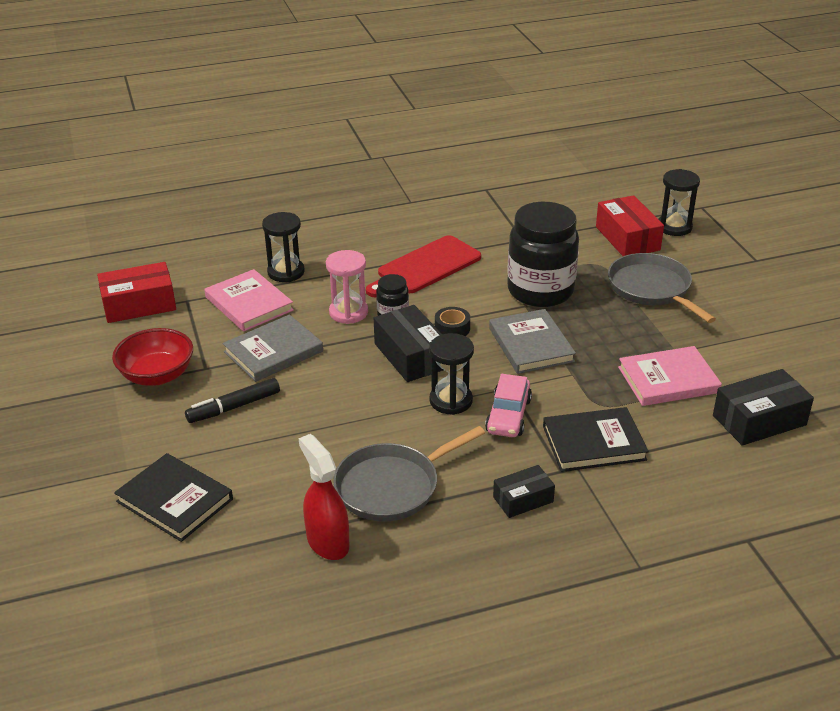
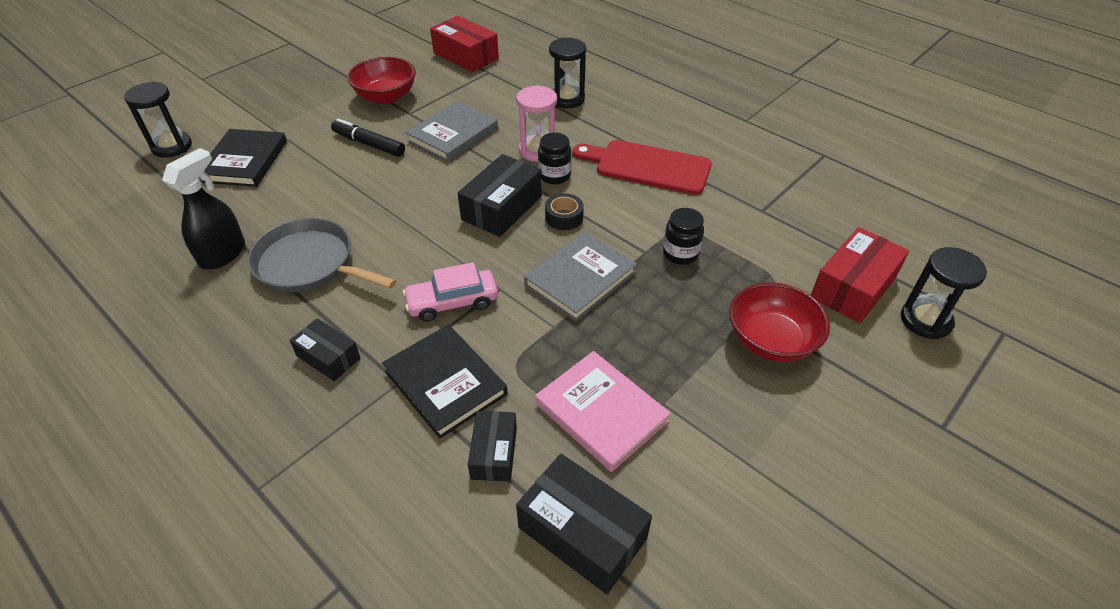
camera: 60 degrees right, 10 degrees up
pink book [205,269,294,332] -> none
grey book [223,314,323,382] -> grey book turned 75 degrees counterclockwise [406,101,498,162]
red spray bottle [299,434,350,560] -> black spray bottle [162,148,245,270]
black hourglass [429,333,474,415] -> black hourglass moved to [124,82,192,158]
black jar [507,202,579,307] -> black jar [663,208,704,265], size x0.46
grey pan [608,253,716,323] -> red bowl [729,282,830,362]
none -> black box [468,411,517,482]

